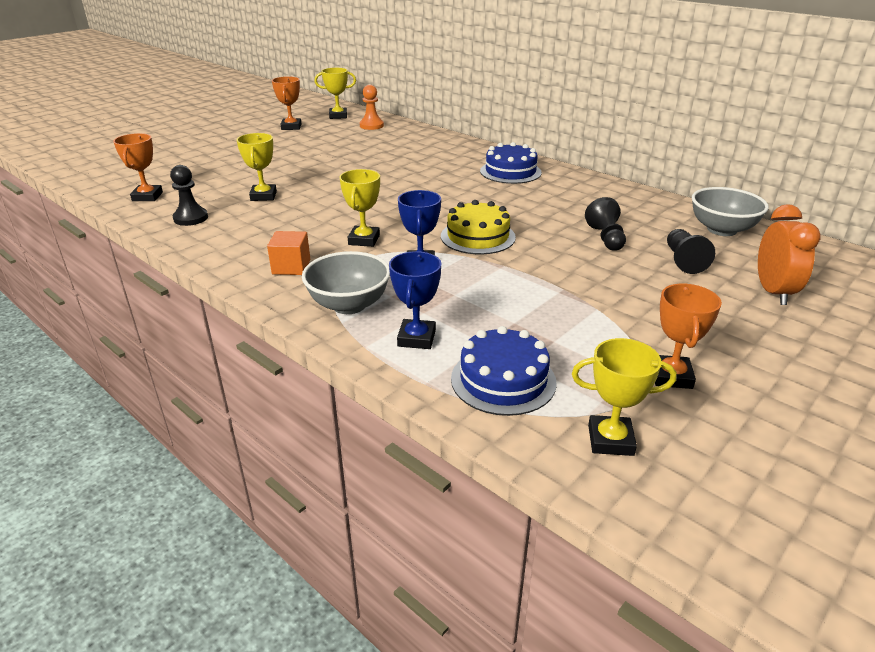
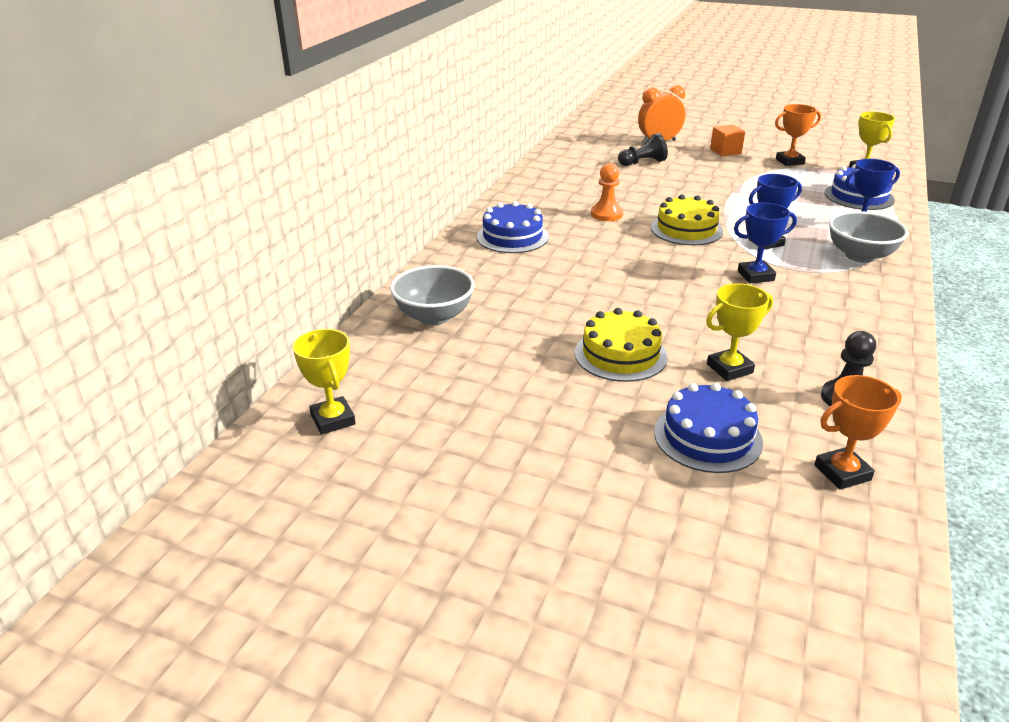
camera: 110 degrees left, 0 degrees up
orange cube [267,231,310,275] -> orange cube moved to [710,125,745,156]
orange trophy [272,76,302,130] -> none
yellow trophy [339,169,380,247] -> blue trophy [734,203,797,284]
orange pawn [360,85,384,130] -> orange pawn moved to [591,163,623,221]
black pawn [585,197,626,251] -> none
grey bowl [692,187,769,236] -> grey bowl moved to [390,265,475,325]
none -> yellow cake [575,308,668,382]
none -> blue cake [654,383,763,473]

